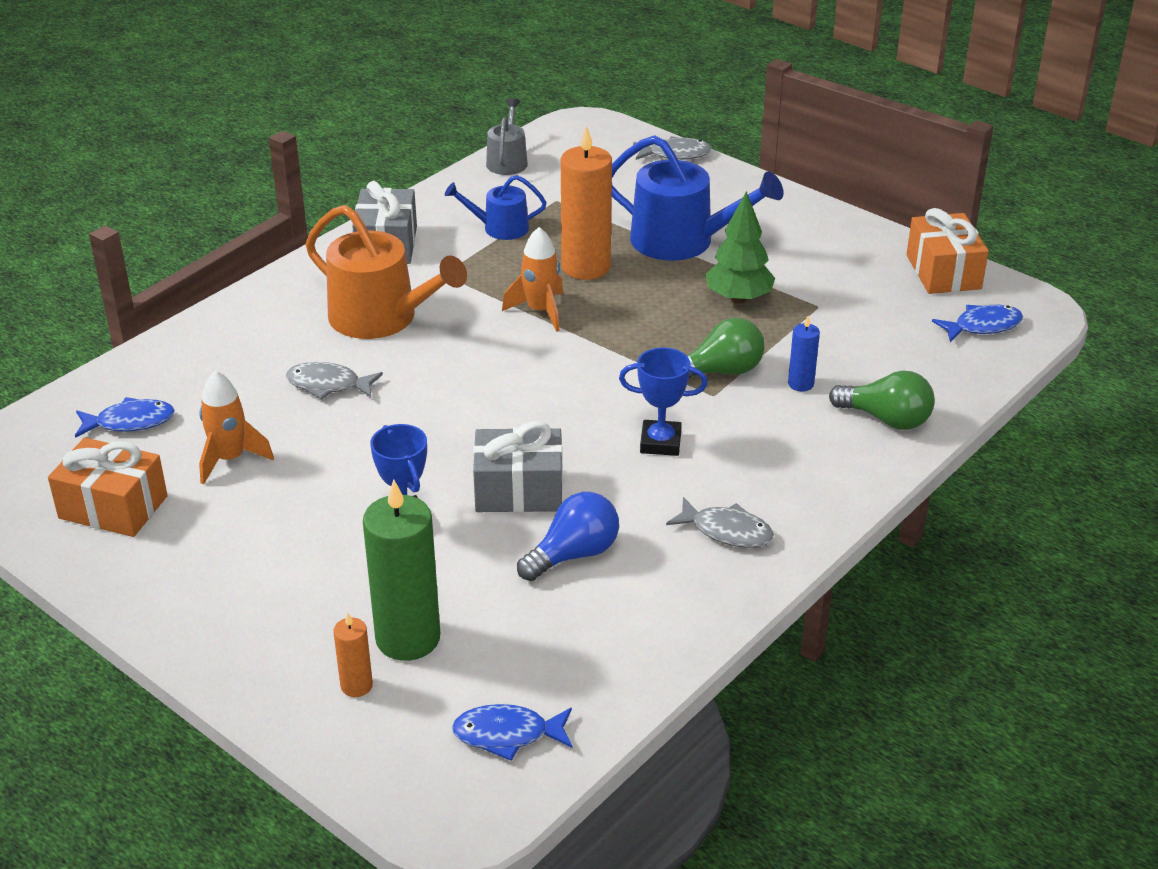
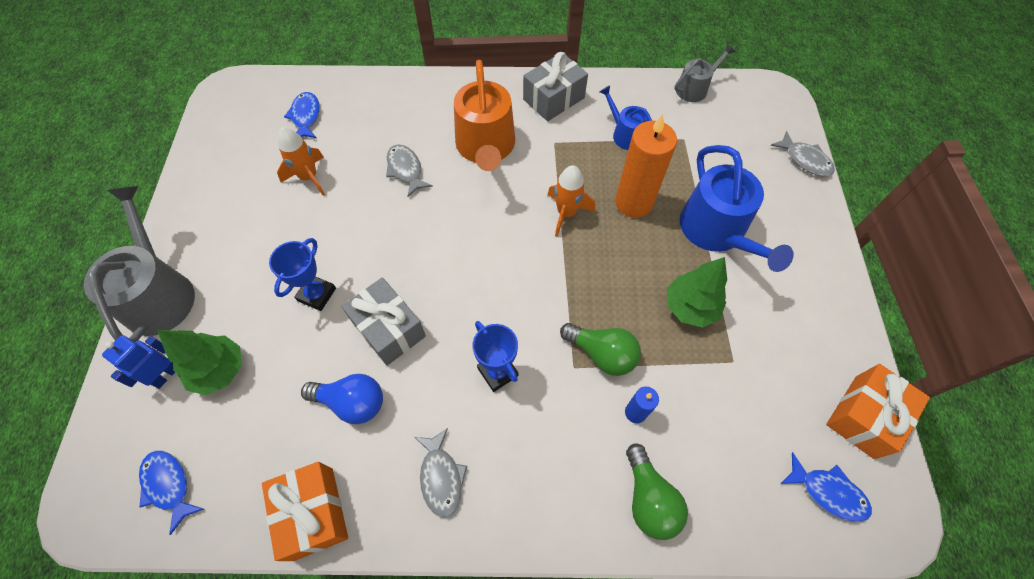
camera: 50 degrees right, 25 degrees up
orange gift [48,437,168,537] -> orange gift moved to [262,462,348,561]
blue fish [75,397,175,438] -> blue fish turned 135 degrees counterclockwise [284,92,320,138]
orange candle [333,613,373,697] -> blue robot [102,335,175,389]
green candle [363,480,440,661] -> green tree [157,330,242,395]
none -> grey watering can [84,186,195,342]

